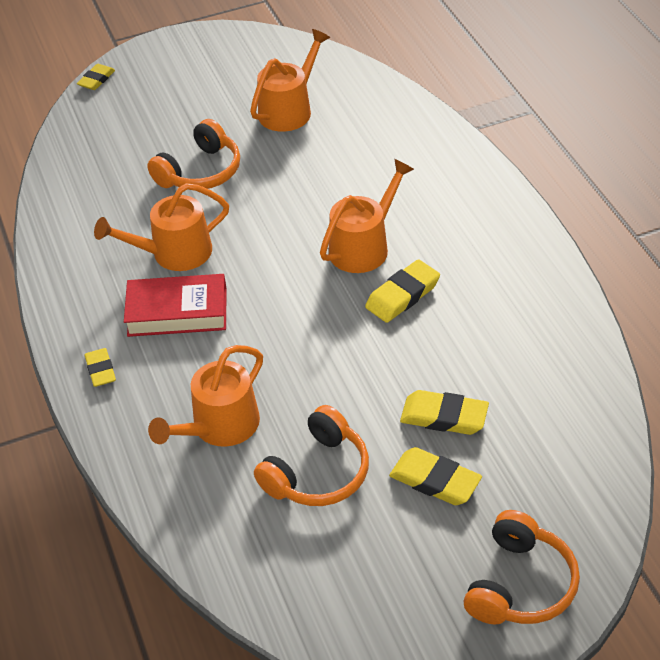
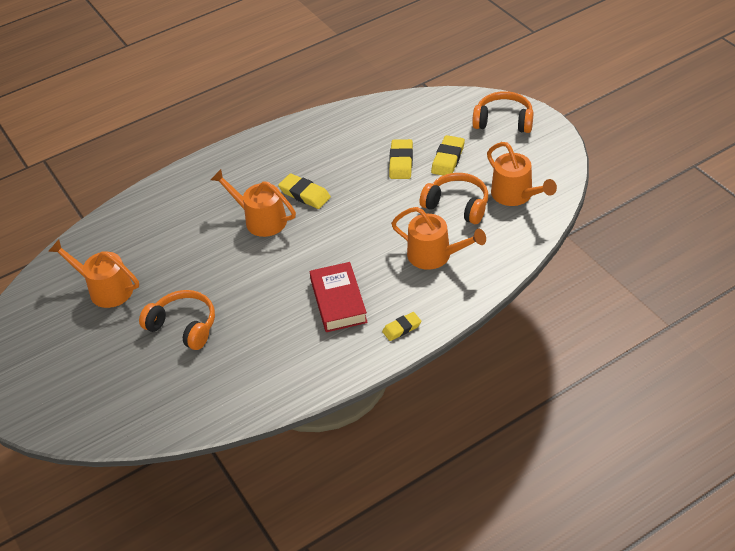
camera: 100 degrees left, 0 degrees up
yellow eraser [77,64,115,90] -> none
orange watering can [94,183,229,271] -> orange watering can moved to [487,142,557,206]

